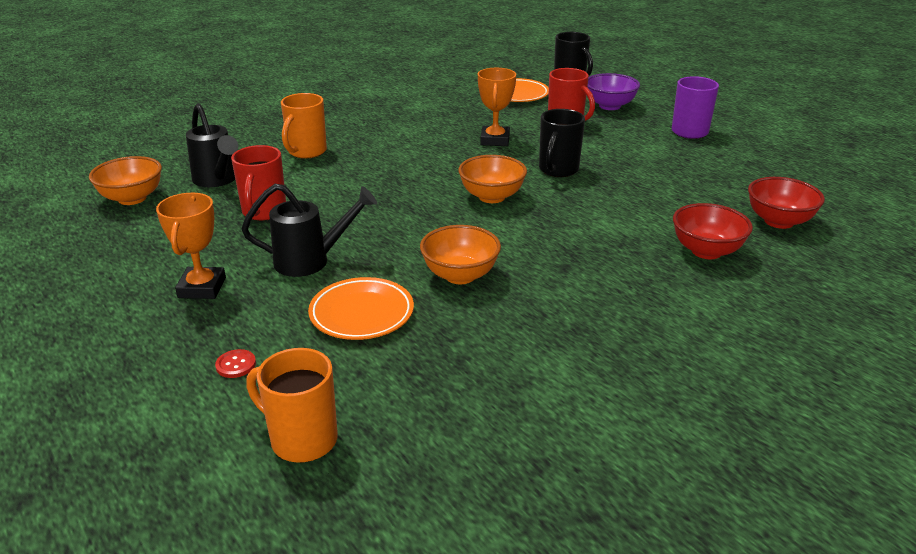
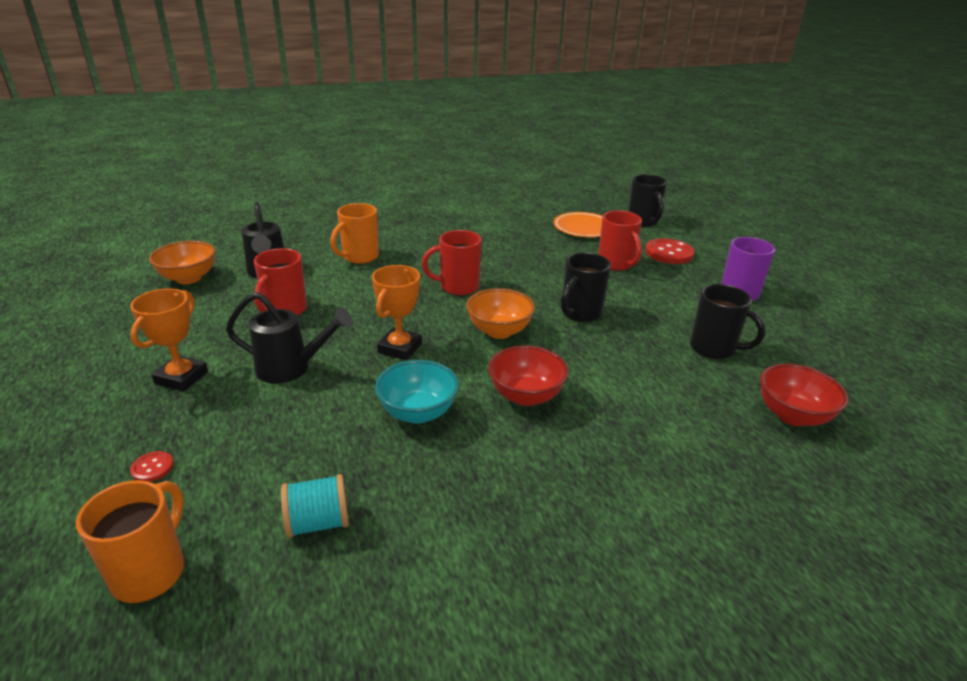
camera: 15 degrees right, 0 degrees up
orange mug [246,348,338,463] -> orange mug turned 60 degrees clockwise [76,480,184,603]
orange plate [308,277,414,340] -> none
orange bowl [420,225,501,284] -> turquoise bowl [375,360,459,424]
orange trophy [478,68,516,146] -> orange trophy moved to [372,265,422,360]
purple bowl [587,73,640,110] -> red button [645,238,694,264]
red bowl [673,203,753,259] -> red bowl moved to [488,345,568,406]
none -> turquoise spool [281,474,349,538]
none -> red mug [422,230,482,296]
none -> black mug [690,284,765,359]

